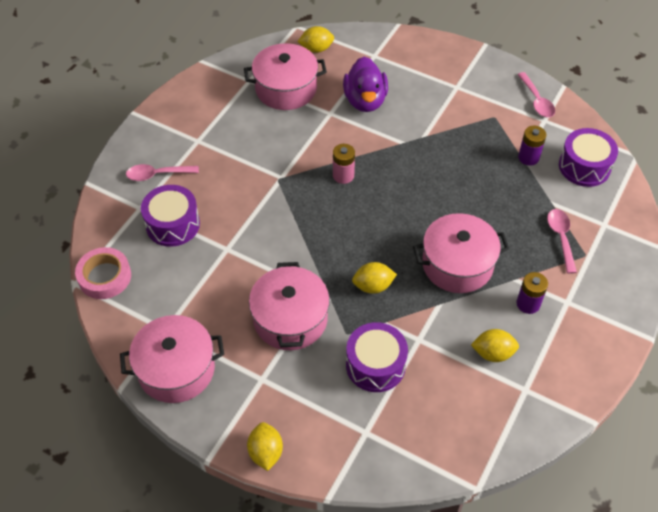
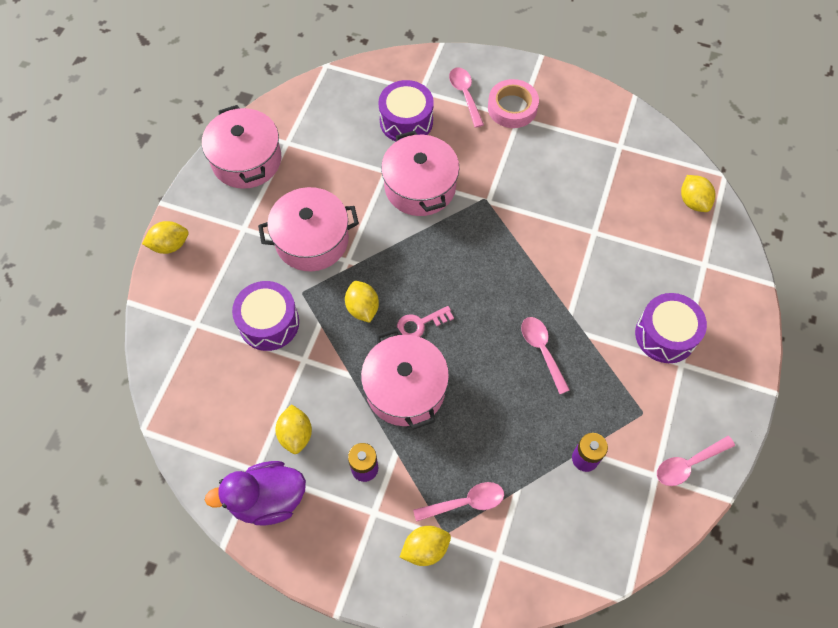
camera: 80 degrees right, 10 degrees up
pink tape [75,247,131,299] -> pink tape moved to [488,79,539,128]
pink pot [244,43,327,110] -> pink pot moved to [381,130,459,216]
pink battery [333,144,355,184] -> none
purple duck [343,57,388,112] -> purple duck moved to [205,461,306,526]
purple drum [559,128,618,187] -> purple drum moved to [635,293,707,363]
none -> pink key [397,306,454,337]
none -> yellow lemon [400,526,451,566]
none -> pink spoon [521,317,570,394]

